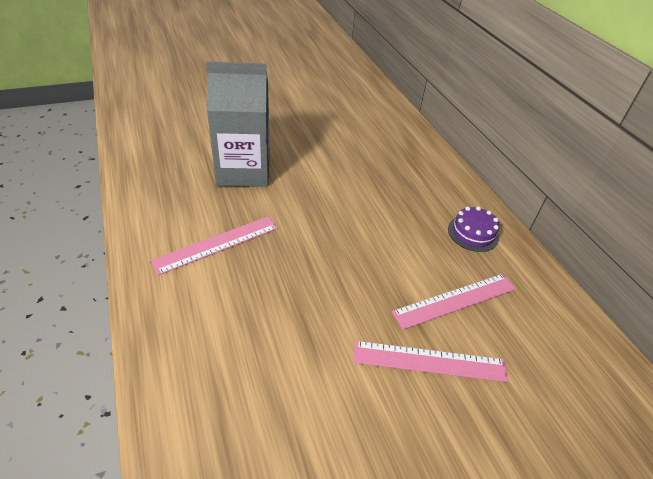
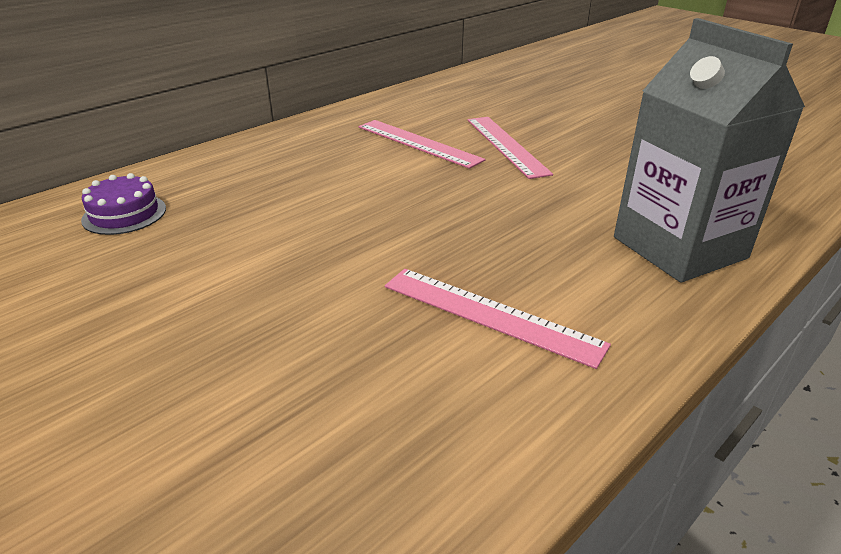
camera: 110 degrees left, 10 degrees down
grey carton [206,61,270,187] -> grey carton moved to [614,18,805,282]
purple cake [448,206,499,252] -> purple cake moved to [81,173,166,235]

